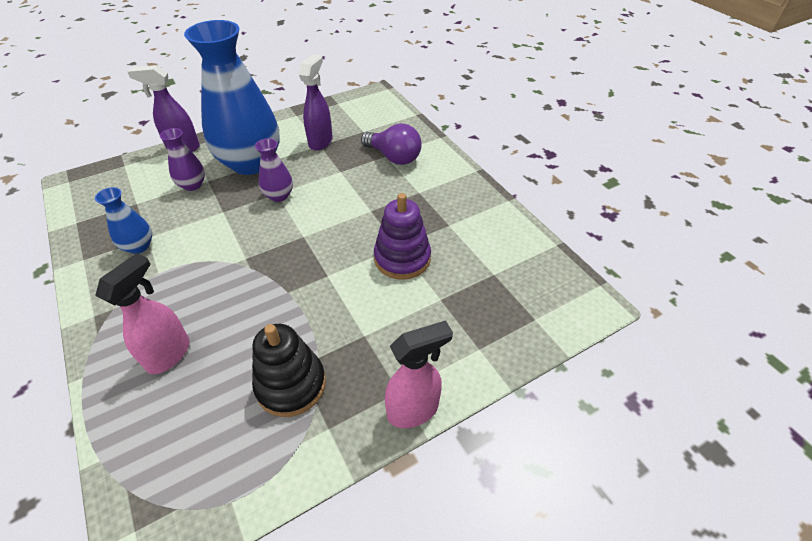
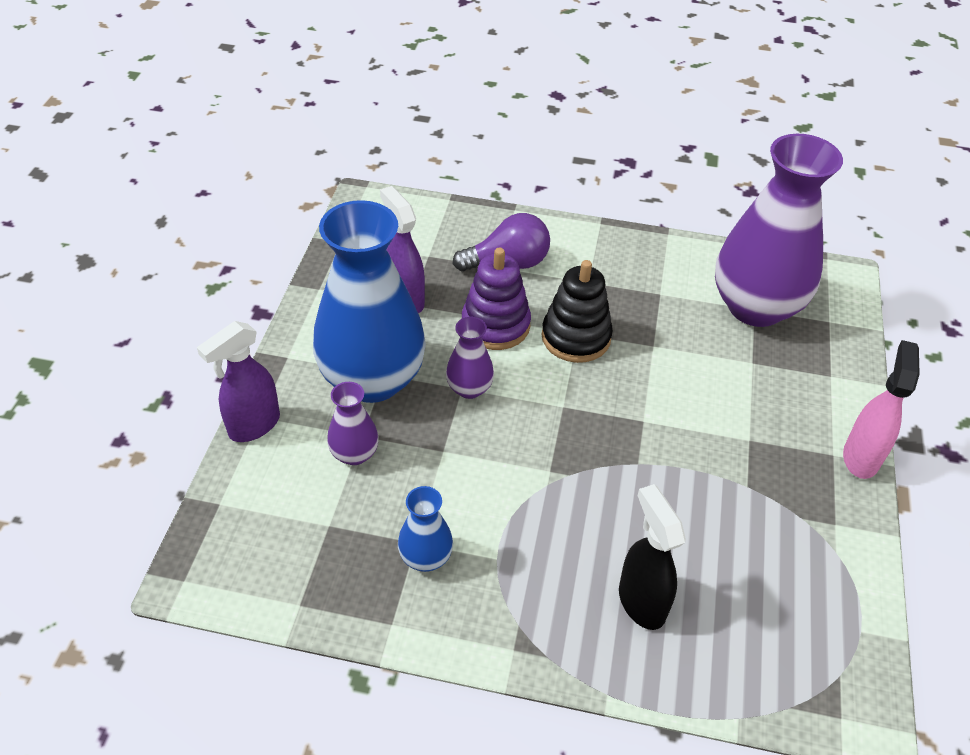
camera: 50 degrees left, 0 degrees up
pink spray bottle [95,253,190,374] -> black spray bottle [619,484,686,630]
black stacking toy [252,324,326,417] -> black stacking toy moved to [542,260,613,363]
purple stacking toy [374,193,431,280] -> purple stacking toy moved to [462,248,531,350]
none -> purple vase [715,134,843,327]

